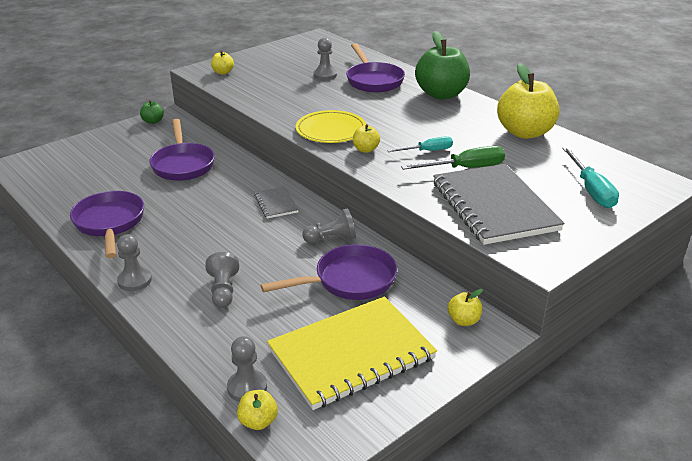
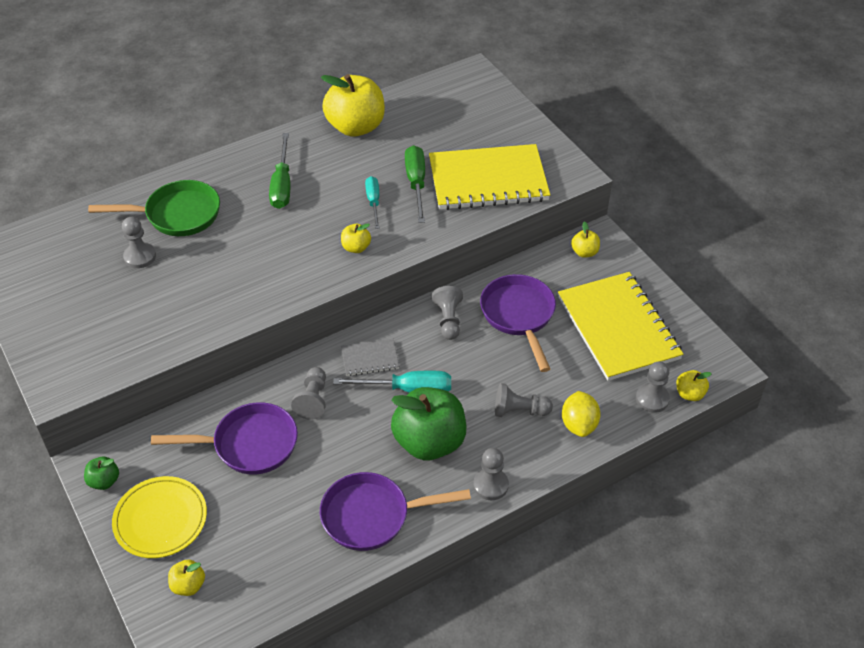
camera: 80 degrees left, 15 degrees up
yellow apple [211,50,234,75] -> yellow apple moved to [168,560,205,596]
yellow plate [296,110,366,143] -> yellow plate moved to [112,476,207,558]
purple pan [346,43,405,93] -> green pan [88,180,220,236]
green apple [415,31,470,99] -> green apple moved to [391,387,466,460]
grey notebook [433,164,564,245] -> yellow notebook [429,144,550,210]
turquoise screwdriver [562,147,619,208] -> turquoise screwdriver moved to [333,371,451,393]
none -> green screwdriver [269,133,291,209]
none -> grey pawn [291,367,326,420]
none -> yellow lemon [562,391,601,437]

